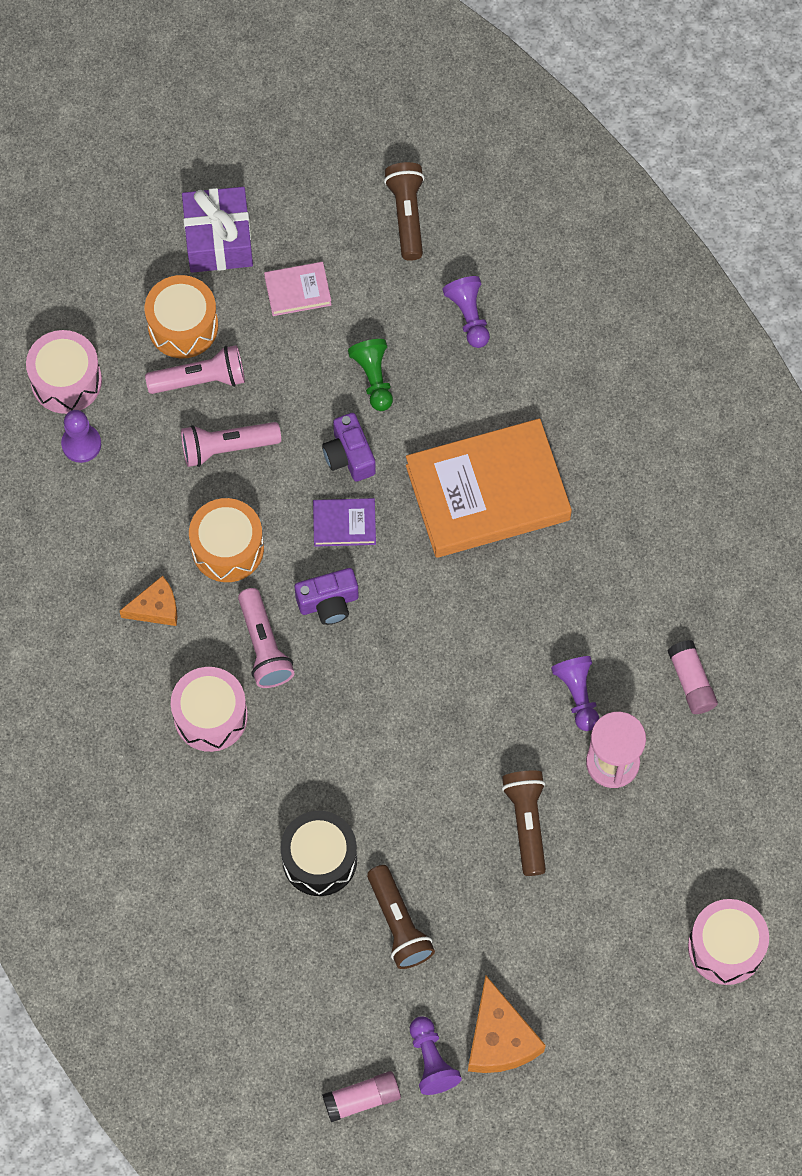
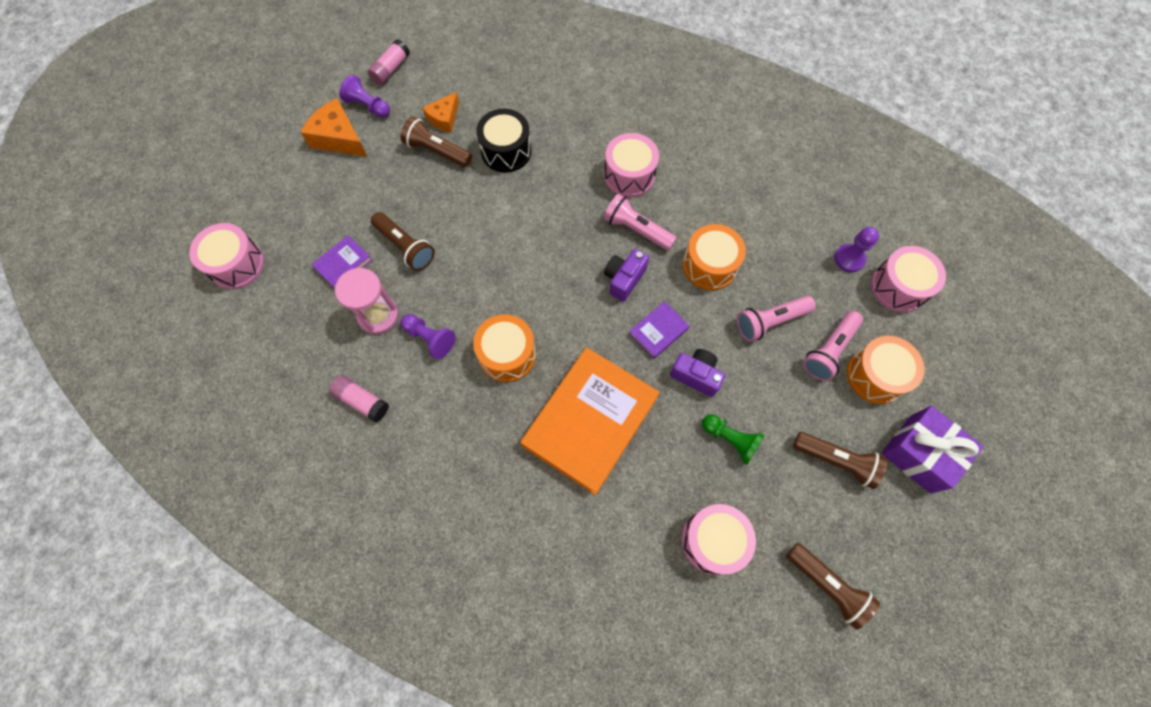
camera: 140 degrees right, 0 degrees up
orange cheese [120,575,177,626] -> orange cheese moved to [422,92,459,132]
pink flashlight [181,422,281,467] -> pink flashlight turned 150 degrees counterclockwise [737,296,816,342]
pink book [264,262,332,316] -> brown flashlight [793,432,887,489]
purple pawn [442,276,490,348] -> pink drum [682,504,756,575]
none -> purple book [311,235,372,289]
none -> orange drum [473,314,536,382]

